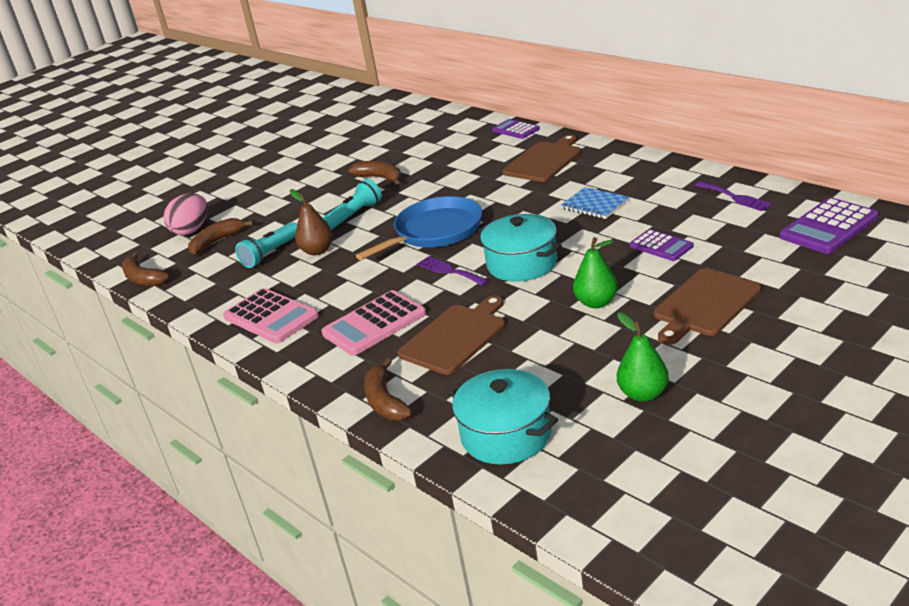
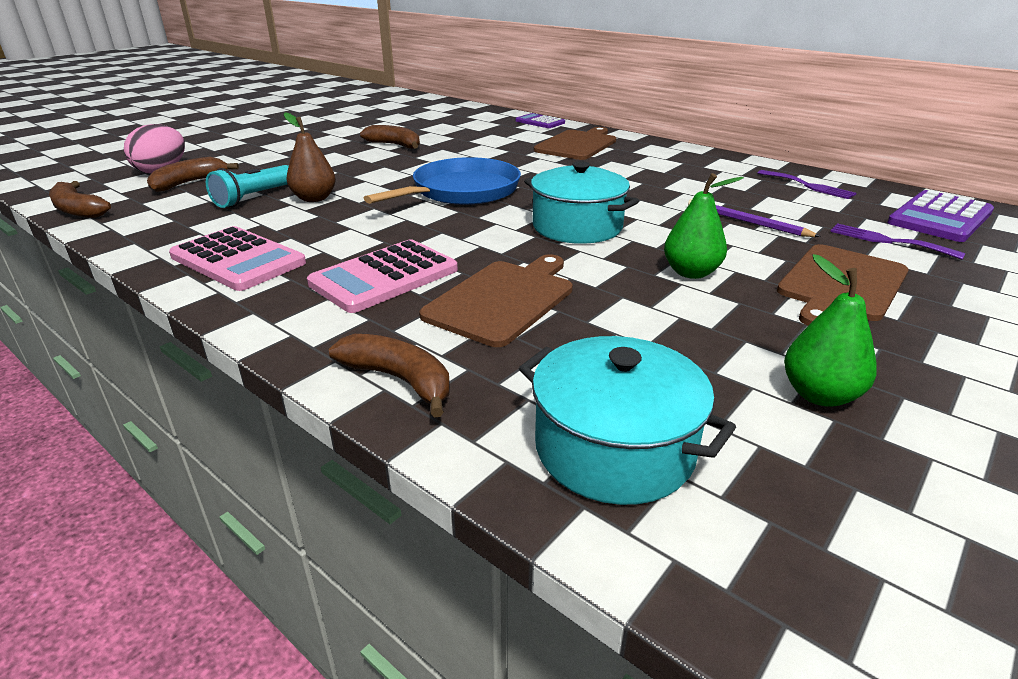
camera: 10 degrees left, 0 degrees up
turquoise flashlight [323,179,382,230] -> none
brown banana [364,358,412,420] -> brown banana turned 150 degrees clockwise [329,334,450,417]
purple fork [417,256,489,286] -> purple fork moved to [830,223,965,260]
blue notebook [561,187,629,219] -> none
purple calculator [630,229,693,261] -> purple pencil [688,199,821,237]

